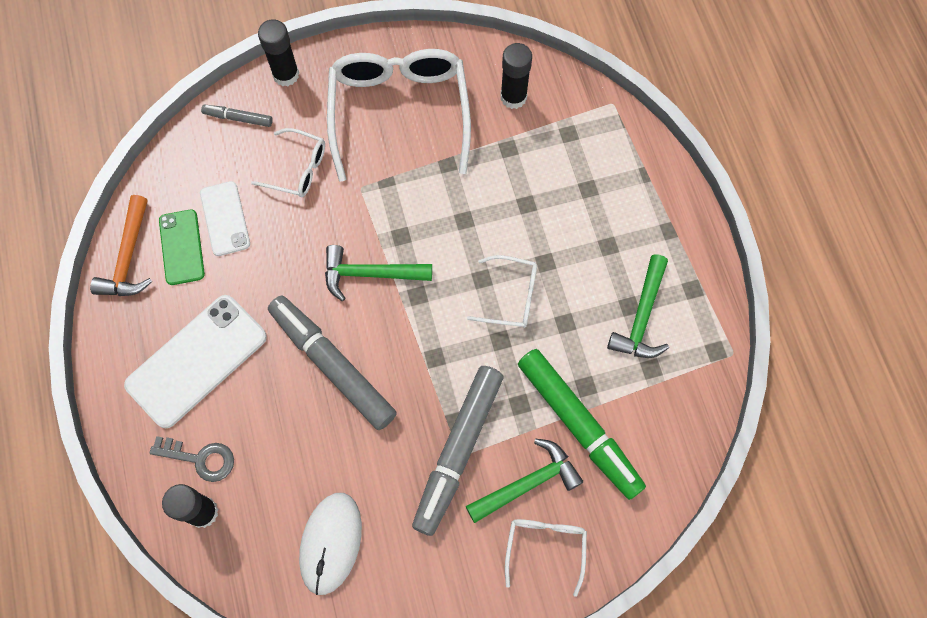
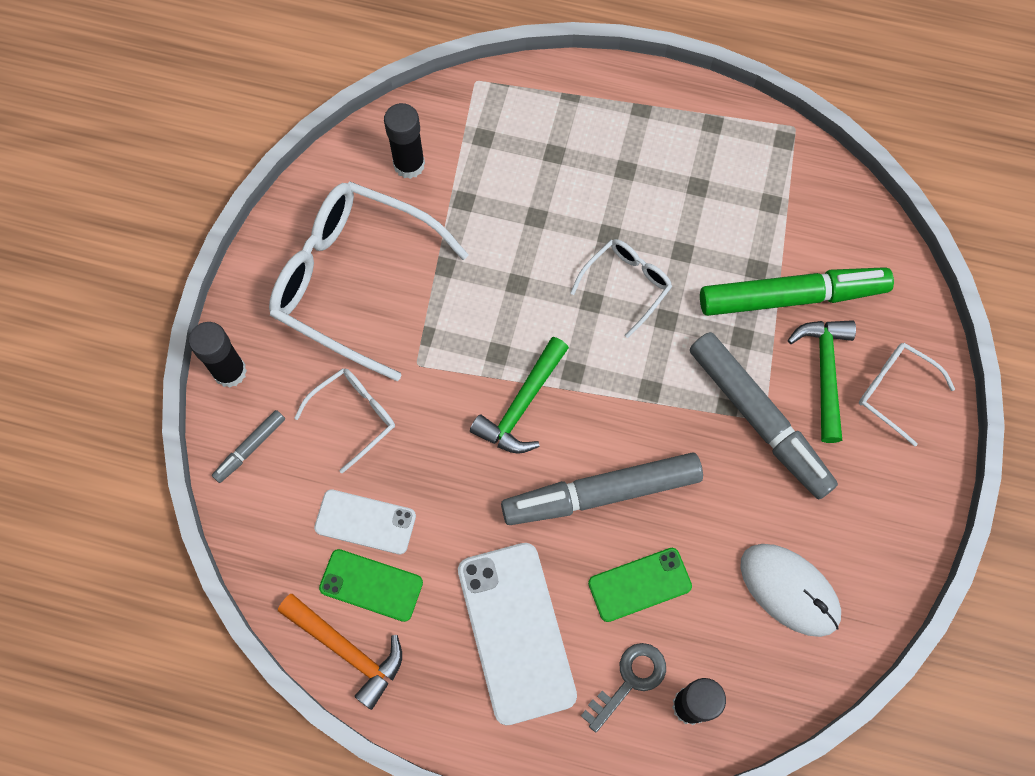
camera: 60 degrees left, 0 degrees up
green hammer [607,254,669,358] -> none
none -> green phone [588,548,692,622]

